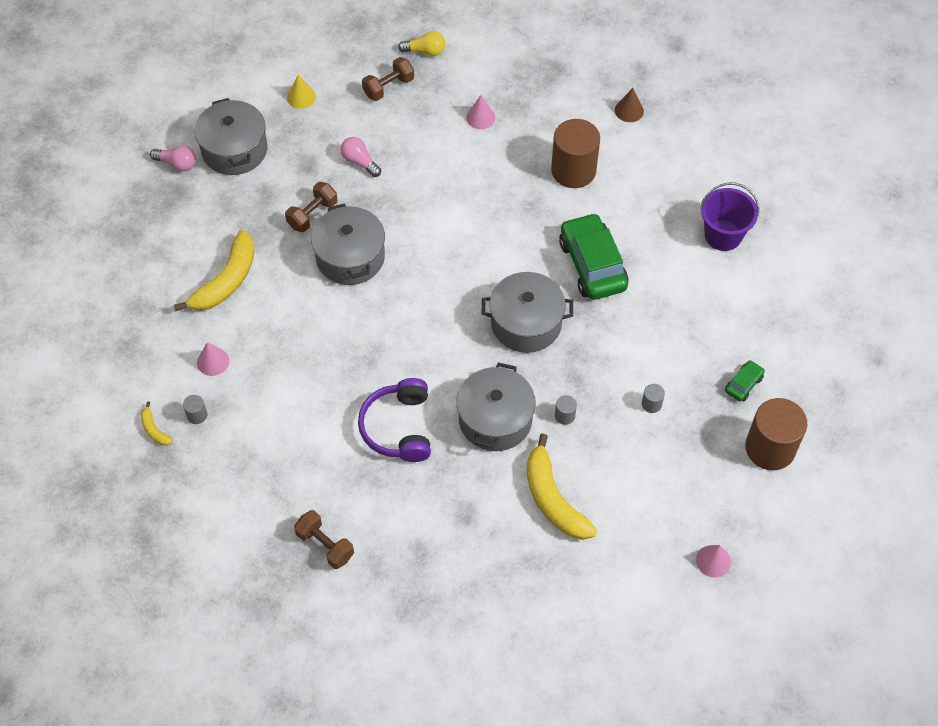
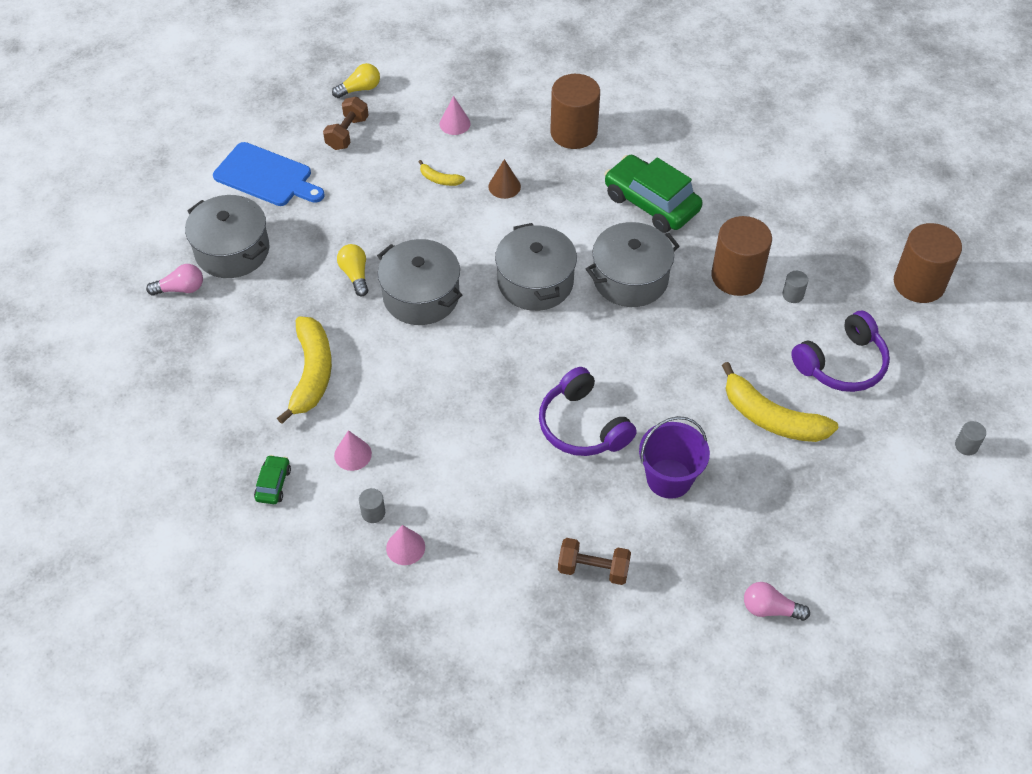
camera: 30 degrees left, 5 degrees down
yellow banana [141,401,173,445] -> yellow banana moved to [419,160,465,186]
brown dumbbell [285,182,337,232] -> yellow light bulb [337,244,368,296]
yellow cone [287,75,316,109] -> blue cutting board [213,142,325,206]
pink light bulb [340,137,381,177] -> pink light bulb moved to [744,582,810,621]
grey pot [457,362,536,451] -> grey pot moved to [495,223,577,311]
grey cylinder [555,395,577,425] -> grey cylinder moved to [955,421,986,455]
brown cone [615,88,644,122] -> brown cone moved to [489,159,521,199]
pink cone [696,545,731,578] -> pink cone moved to [386,525,425,565]
purple bucket [700,183,759,251] -> purple bucket moved to [639,416,710,499]
green car [725,360,765,401] -> green car moved to [254,455,291,504]
none -> brown cylinder [712,216,772,296]
none -> purple headphones [791,311,890,392]

